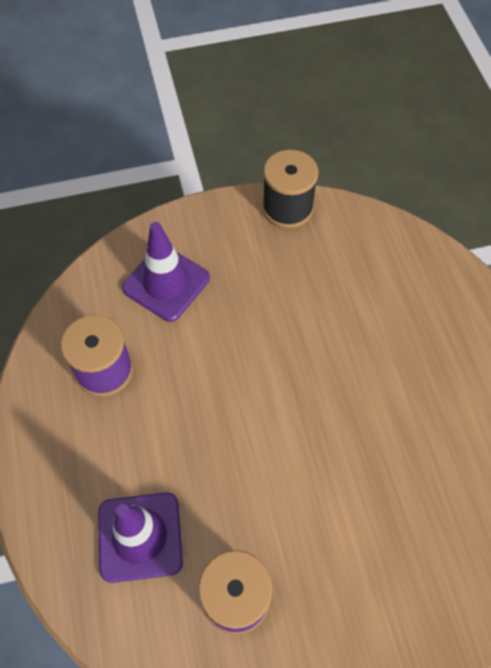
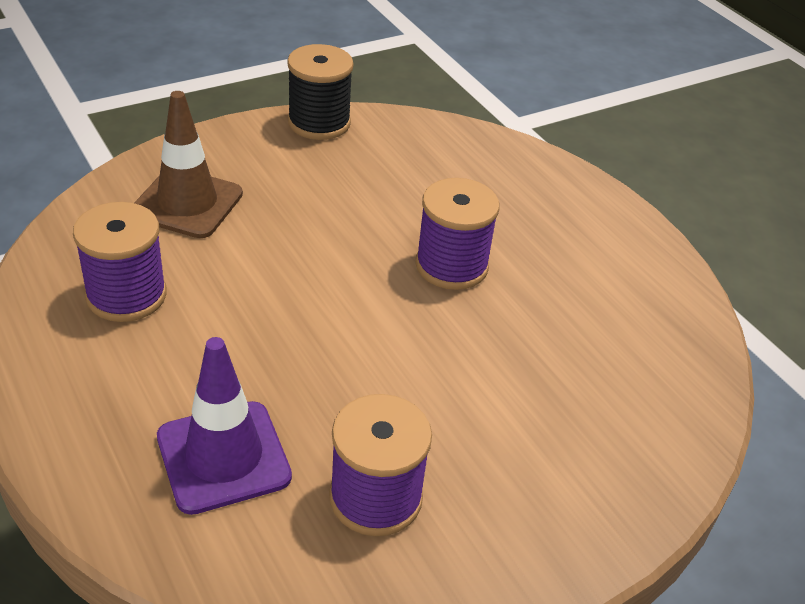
camera: 20 degrees left, 20 degrees down
purple traffic cone [122,222,210,322] -> brown traffic cone [134,91,243,238]
none -> purple spool [415,178,500,290]

